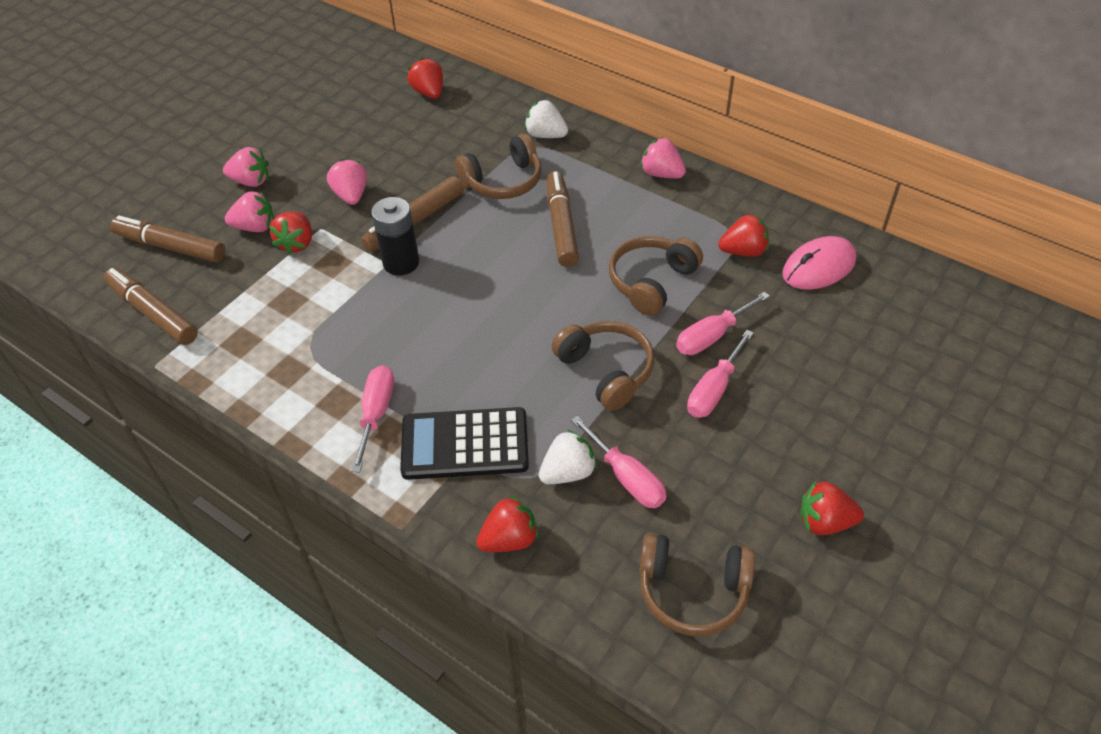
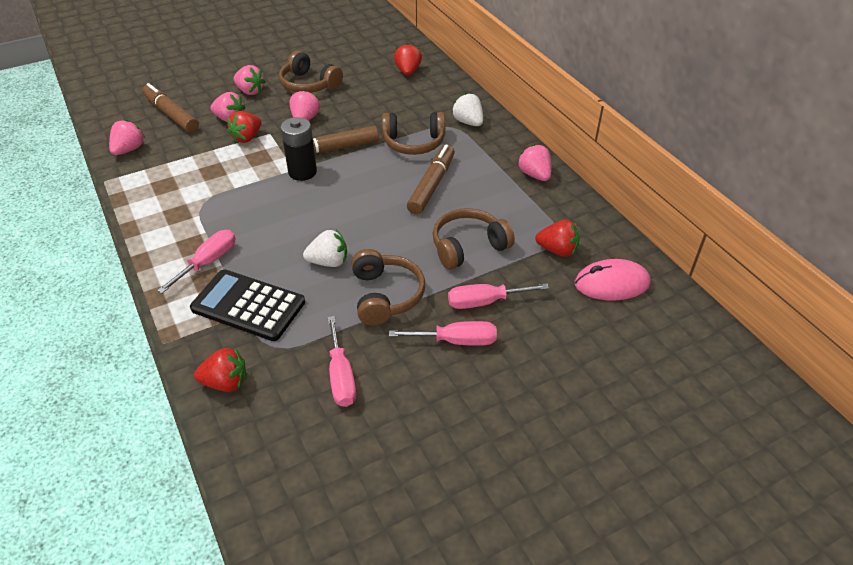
camera: 25 degrees right, 5 degrees down
brown marker [103,268,198,345] -> pink strawberry [109,119,145,155]
white strawberry [539,429,597,484] -> white strawberry moved to [303,230,347,267]
brown headphones [639,533,755,636] -> brown headphones moved to [279,51,343,93]
pink screwdriver [687,330,754,418] -> pink screwdriver turned 150 degrees counterclockwise [389,321,497,346]
red strawberry [800,481,864,535] -> none

